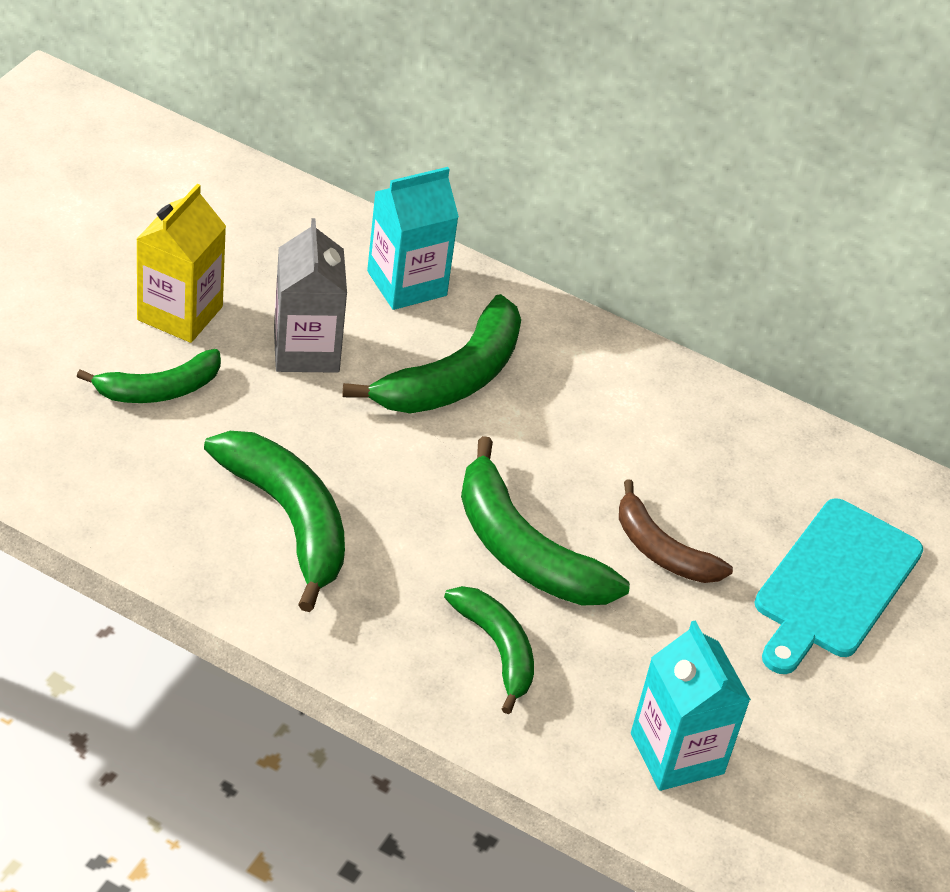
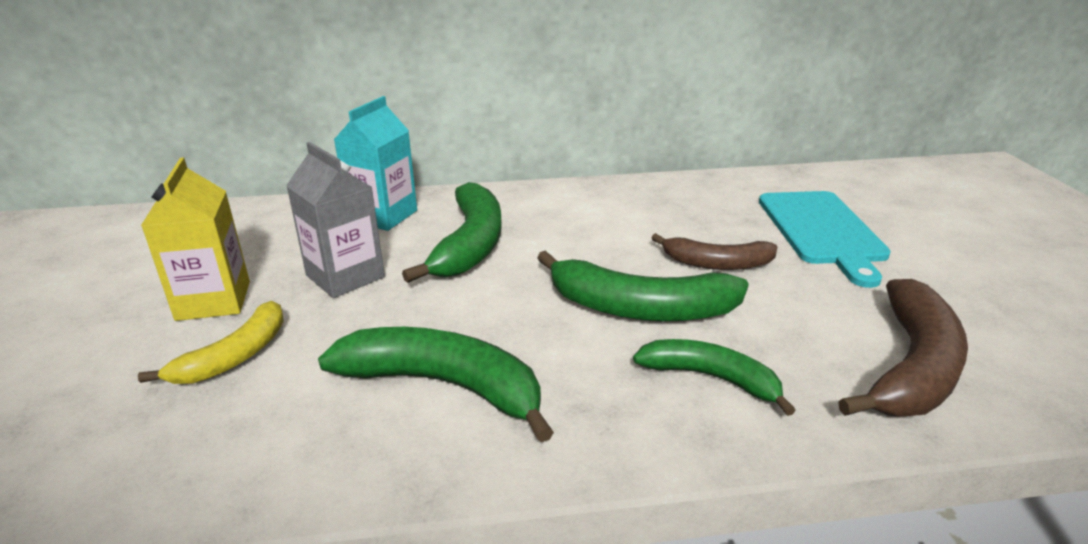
camera: 30 degrees left, 15 degrees down
green banana [77,349,221,403] -> yellow banana [138,301,284,384]
turquoise carton [631,620,751,791] -> brown banana [838,279,968,417]

